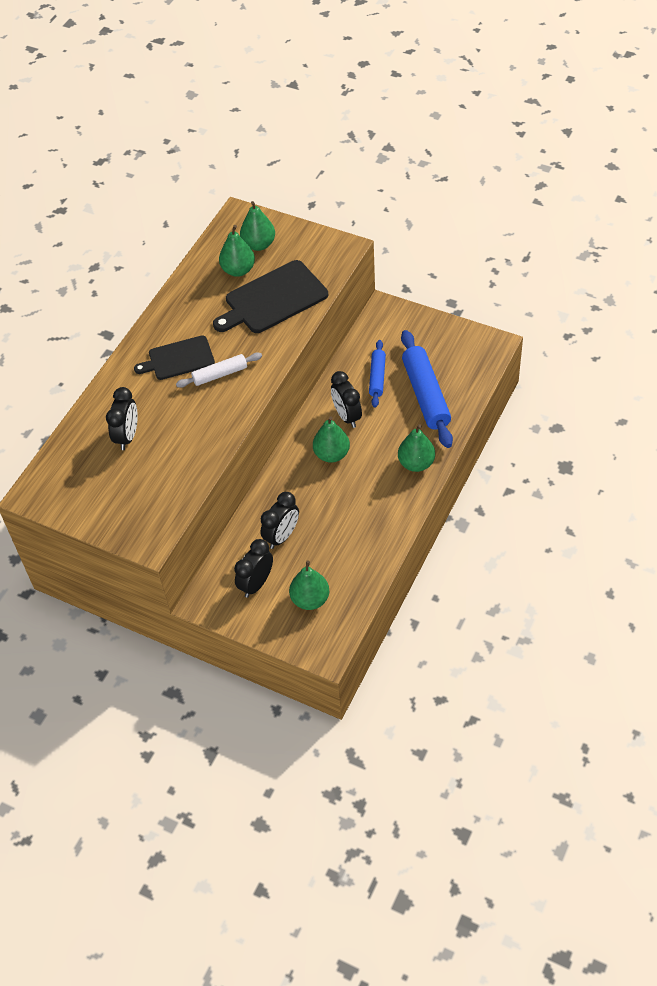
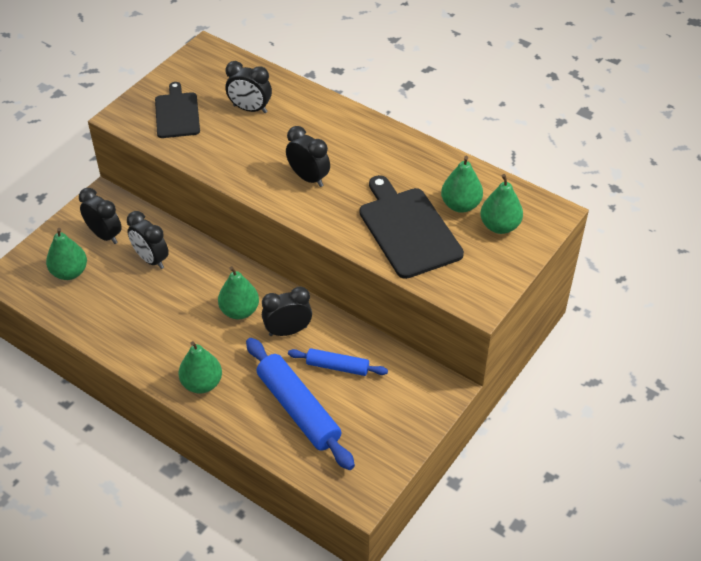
camera: 95 degrees right, 5 degrees down
black cutting board [134,335,215,380] -> black cutting board moved to [155,82,200,138]
white rolling pin [176,353,262,388] -> black clock [286,126,330,187]
blue rolling pin [401,330,453,448] -> blue rolling pin turned 60 degrees clockwise [246,338,355,470]

